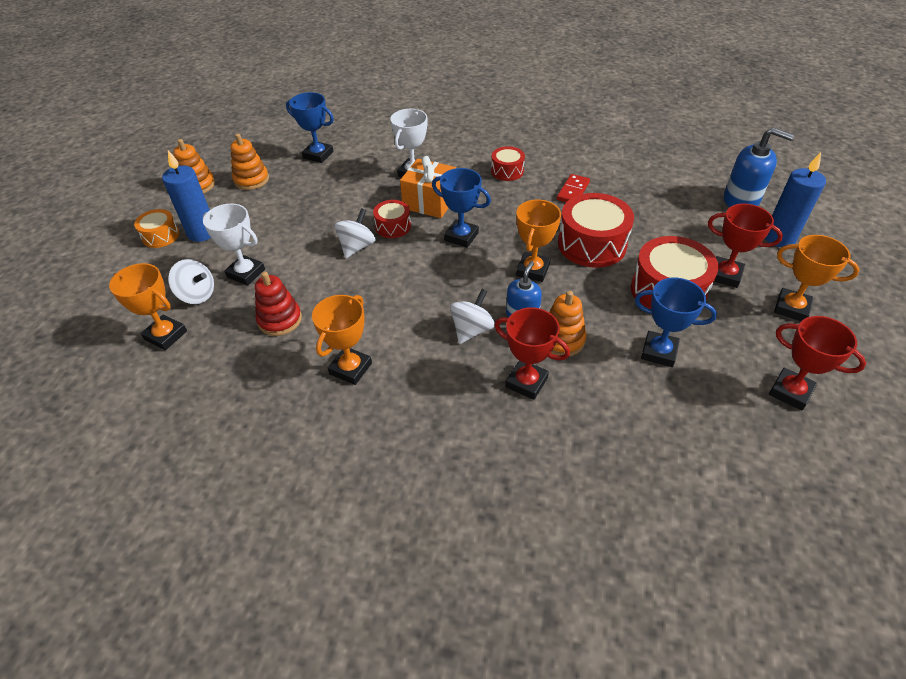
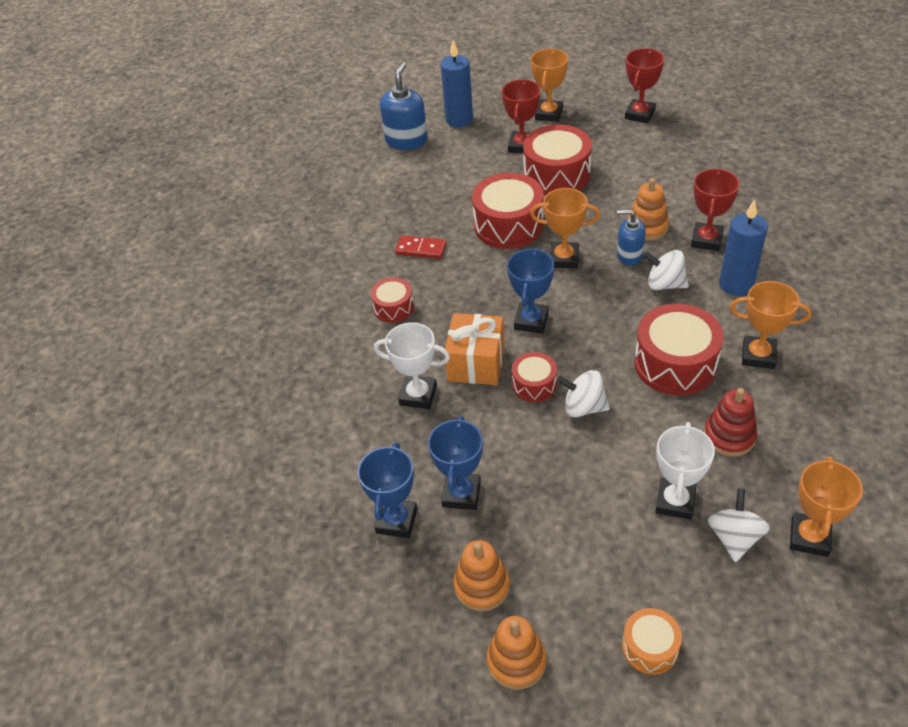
camera: 100 degrees left, 0 degrees up
blue candle [162,150,211,242] -> blue candle moved to [719,199,768,296]
blue trophy [635,278,717,367] -> blue trophy moved to [428,416,483,510]
none -> red drum [634,304,724,395]

